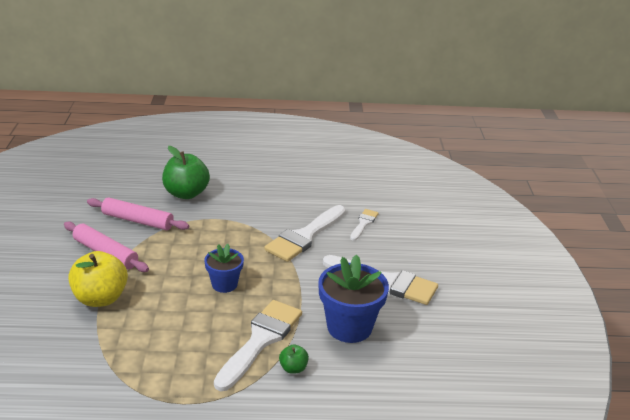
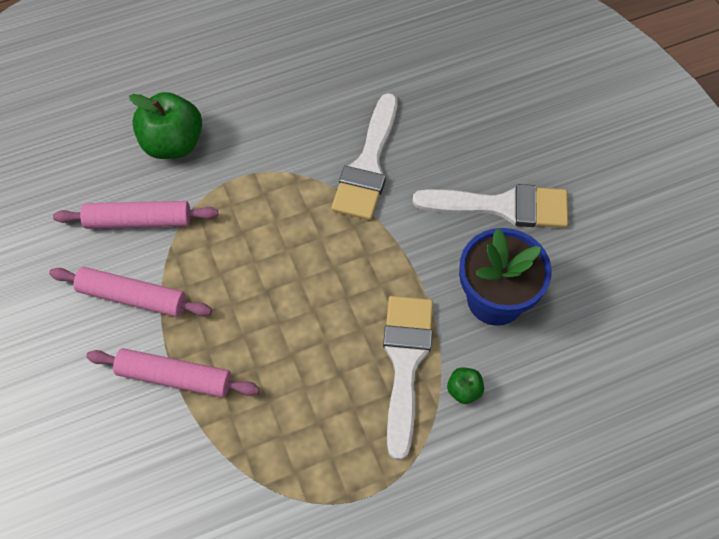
camera: 20 degrees left, 30 degrees up
yellow apple [68,251,128,307] -> pink rolling pin [86,348,260,398]
blue flower pot [204,244,244,293] -> none
white brush [350,209,379,241] -> none

